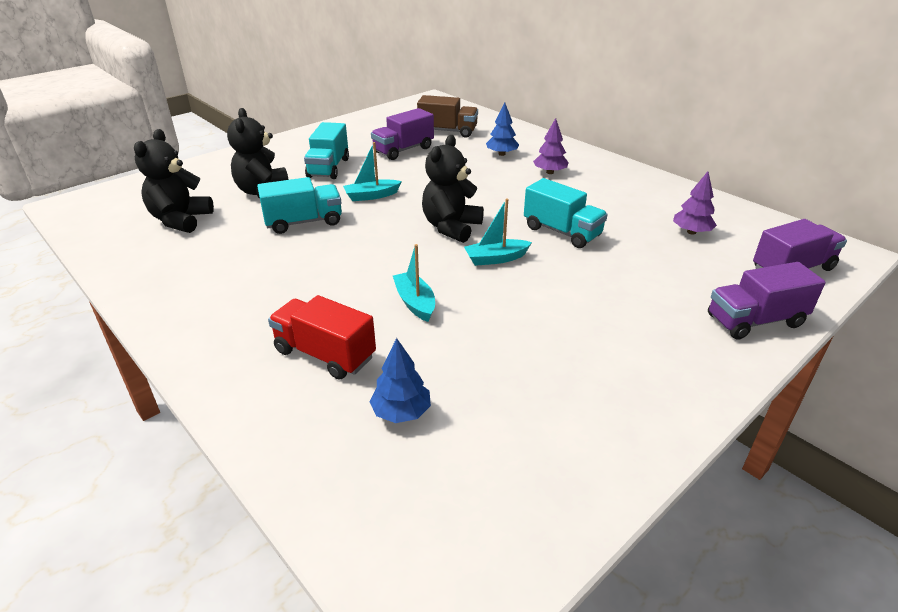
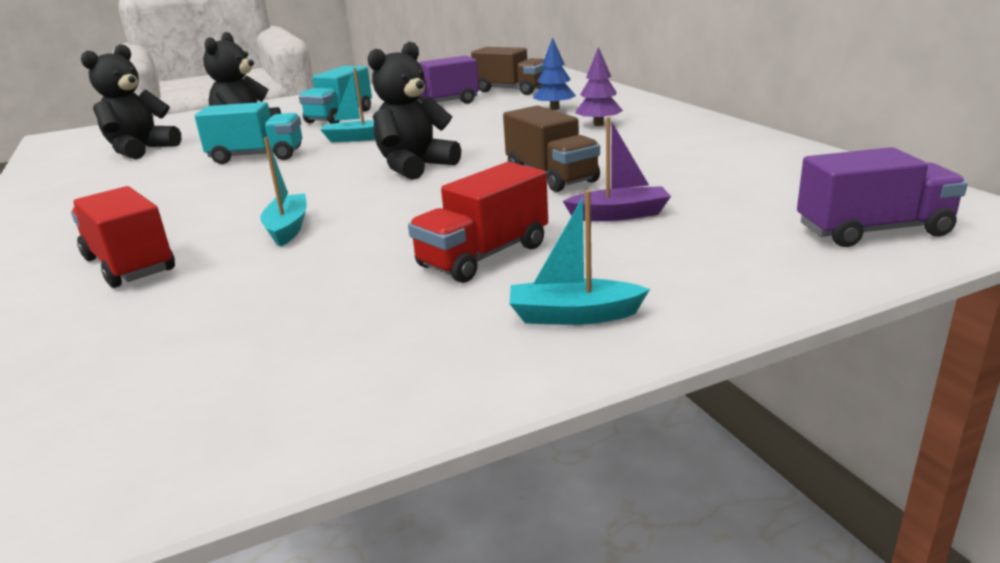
camera: 20 degrees right, 10 degrees down
blue tree [369,338,431,423] -> none
turquoise boat [464,198,532,266] -> turquoise boat moved to [509,190,650,325]
turquoise truck [524,178,608,248] -> brown truck [503,105,600,192]
purple tree [673,172,717,235] -> none
purple truck [708,262,826,340] -> none
none -> red truck [408,162,548,283]
none -> purple boat [563,117,671,221]

